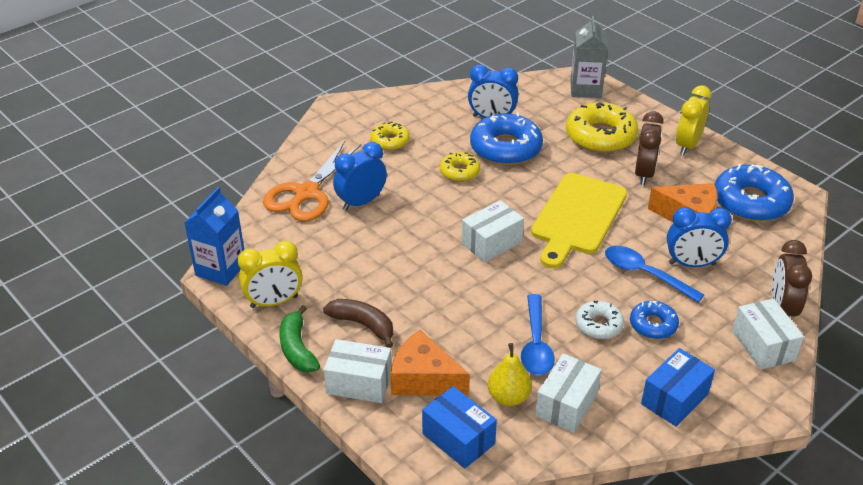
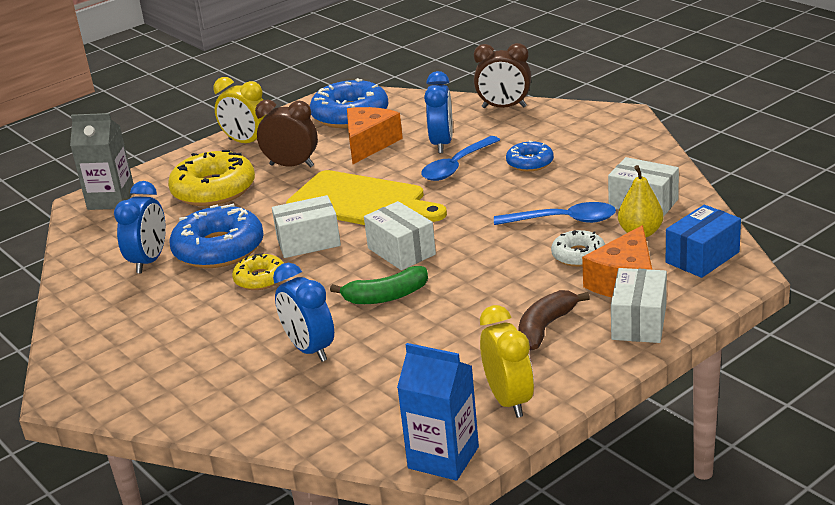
camera: 85 degrees left, 10 degrees down
orange scissors [263,141,361,221] -> none
green banana [279,305,320,373] -> green banana moved to [330,266,428,304]
yellow donut [371,121,410,150] -> none
white donut [575,300,624,339] -> white donut moved to [551,230,605,267]
blue box [641,348,715,427] -> none
white box [732,298,804,370] -> white box moved to [272,195,341,258]

